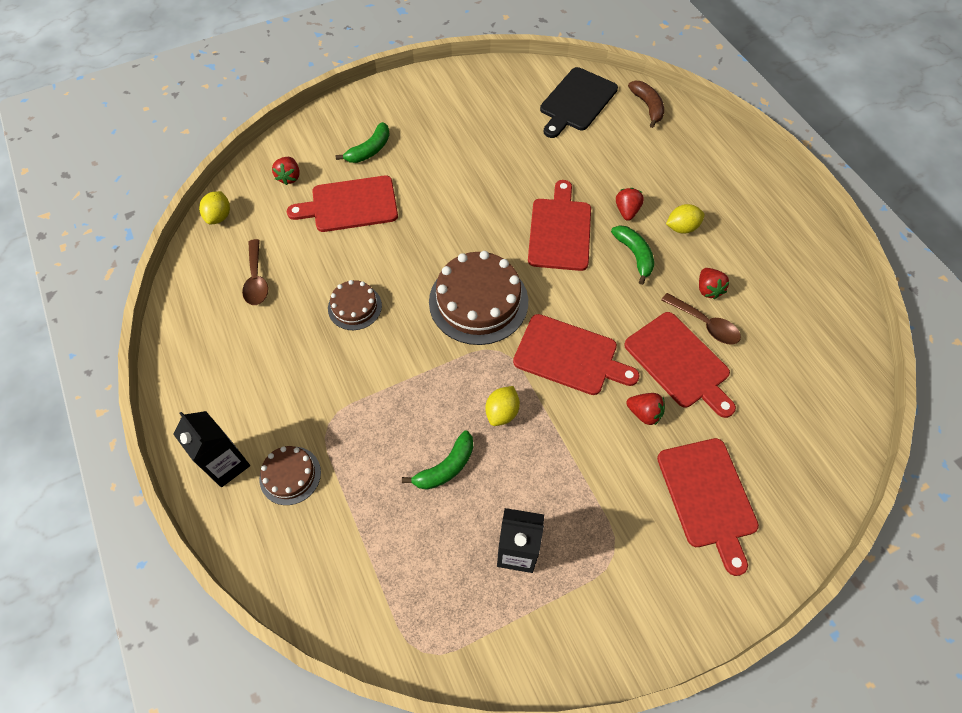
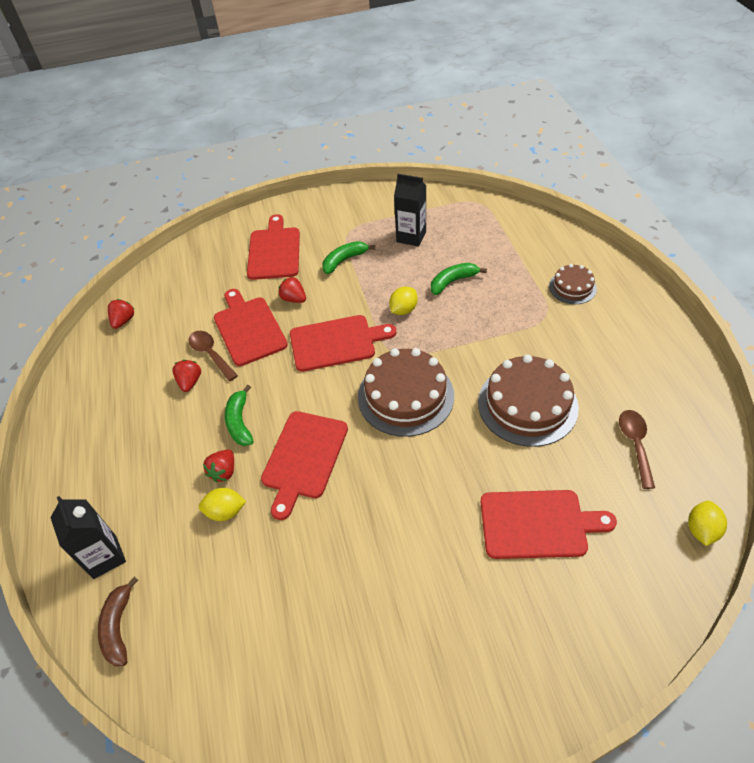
camera: 165 degrees left, 10 degrees down
black carton [173,411,250,487] -> black carton moved to [50,496,126,579]
red strawberry [272,157,300,185] -> red strawberry moved to [108,299,135,329]
brown cake [328,280,382,330] -> brown cake [478,354,579,447], size x1.86
green banana [336,122,390,163] -> green banana moved to [322,241,375,274]
red cutting board [513,314,640,395] -> red cutting board turned 135 degrees clockwise [290,315,397,372]
black cutting board [540,67,618,138] -> none
yellow lemon [666,204,705,234] -> yellow lemon moved to [199,488,246,521]

